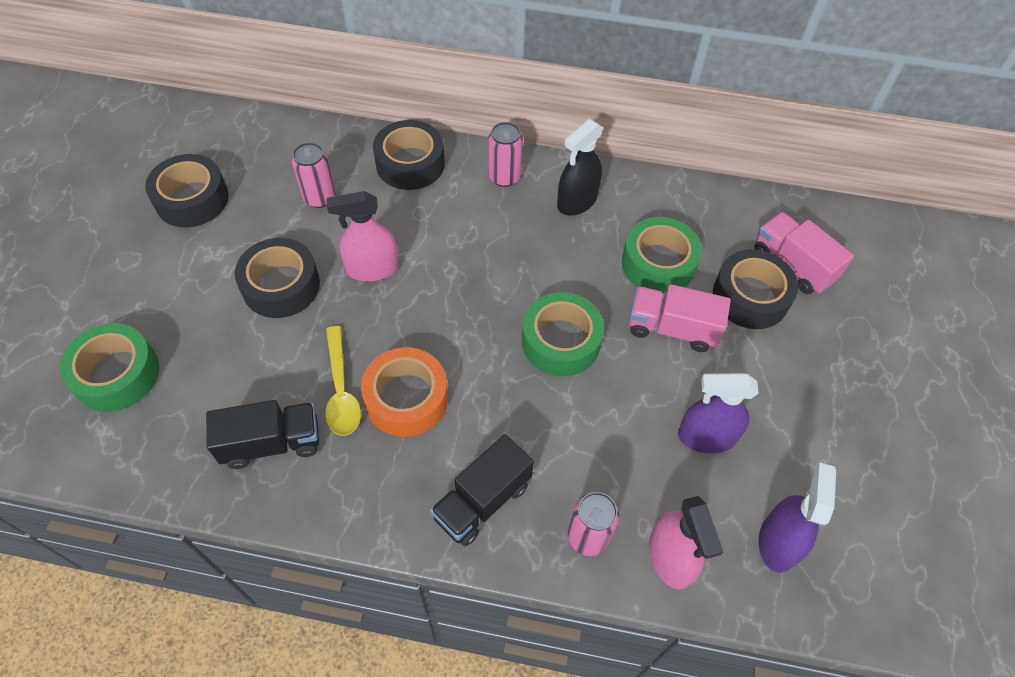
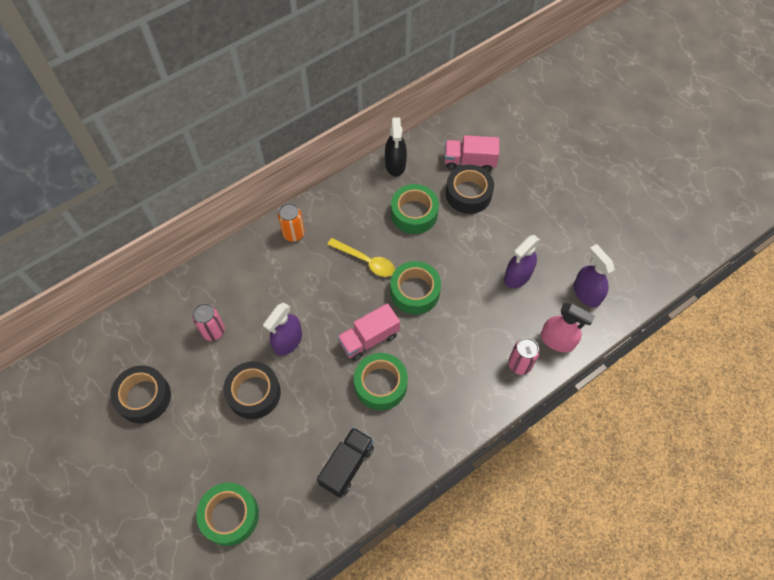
camera: 45 degrees left, 5 degrees up
yellow spoon [325,326,361,436] -> yellow spoon moved to [327,238,395,277]
pink spray bottle [327,191,399,281] -> purple spray bottle [263,303,302,356]
orange tape [361,347,448,437] -> green tape [354,353,408,410]
black tape [373,120,445,190] -> none
black truck [430,434,534,546] -> none
pink can [488,122,523,187] -> orange can [278,203,305,242]
black spray bottle [557,119,604,216] -> black spray bottle moved to [385,117,407,177]
pink truck [629,284,731,352] -> pink truck moved to [337,303,400,361]

